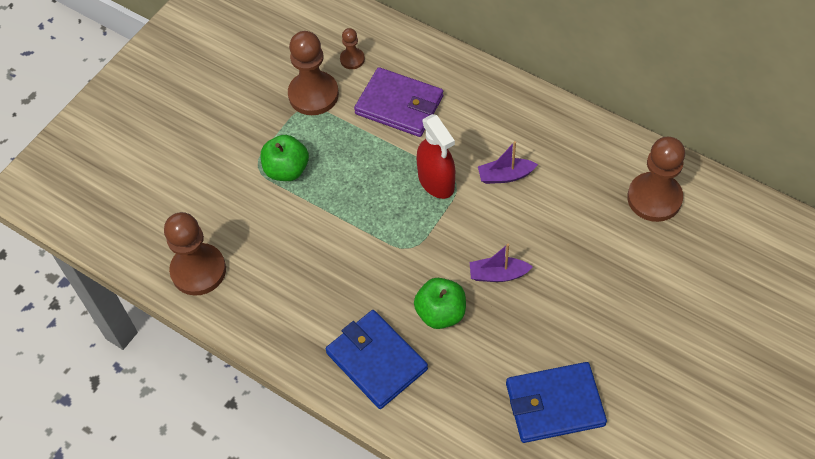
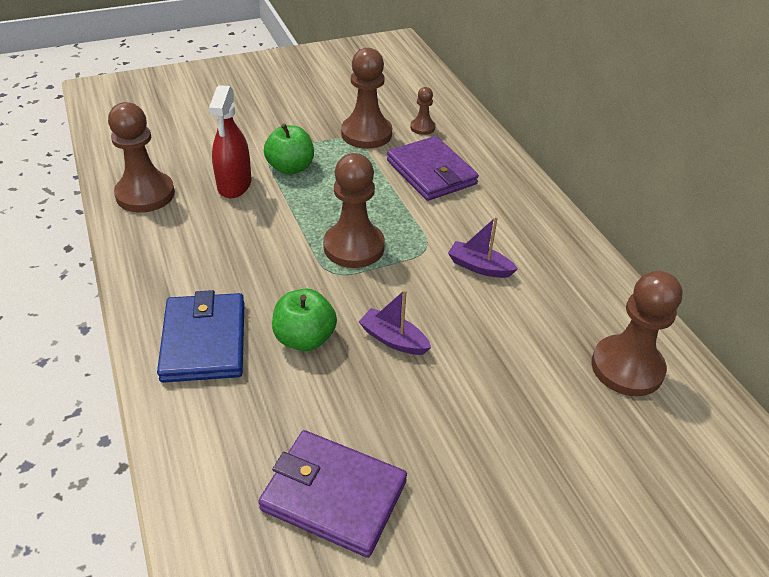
camera: 30 degrees right, 15 degrees down
red spray bottle [417,114,455,199] -> red spray bottle moved to [209,85,251,198]
blue wallet [506,362,607,443] -> purple wallet [258,430,407,558]
none -> brown pawn [323,153,385,268]

